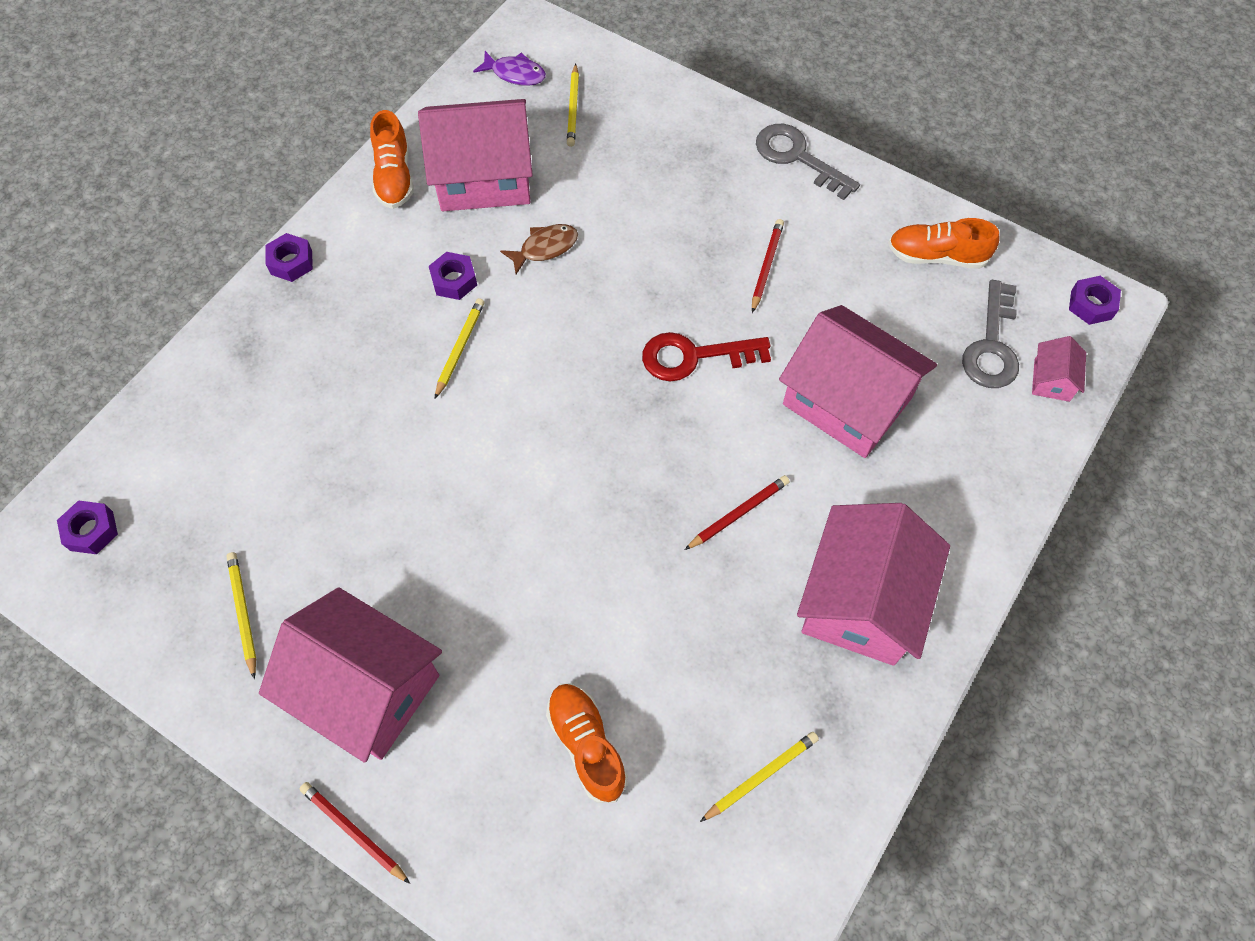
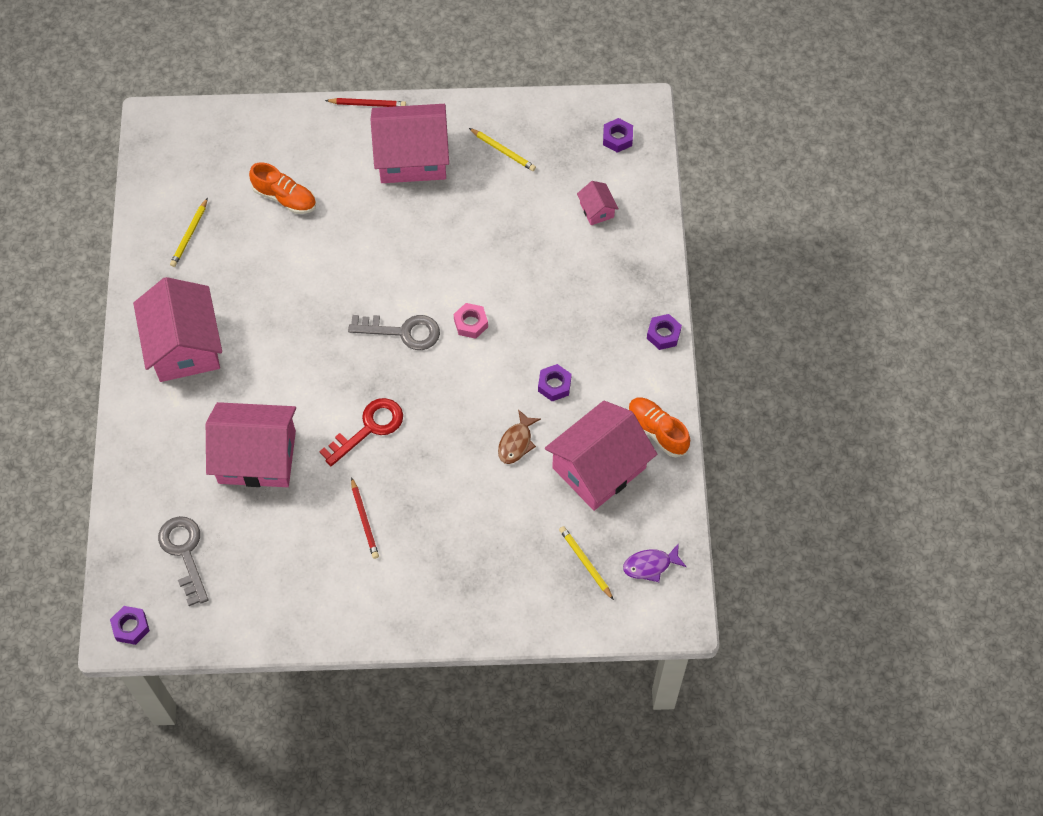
camera: 145 degrees right, 0 degrees up
yellow pencil [435,298,485,399] -> none
red pencil [685,475,790,550] -> none
grey key [756,124,860,200] -> grey key moved to [348,315,440,350]
orange shoe [888,218,1000,269] -> none
pink house [1032,336,1086,402] -> pink house moved to [577,181,619,225]
none -> pink nut [454,303,488,339]

